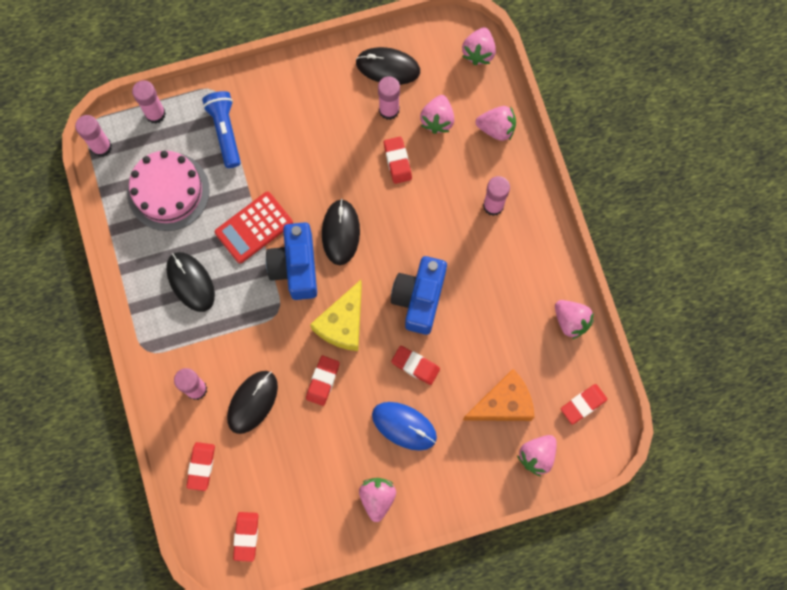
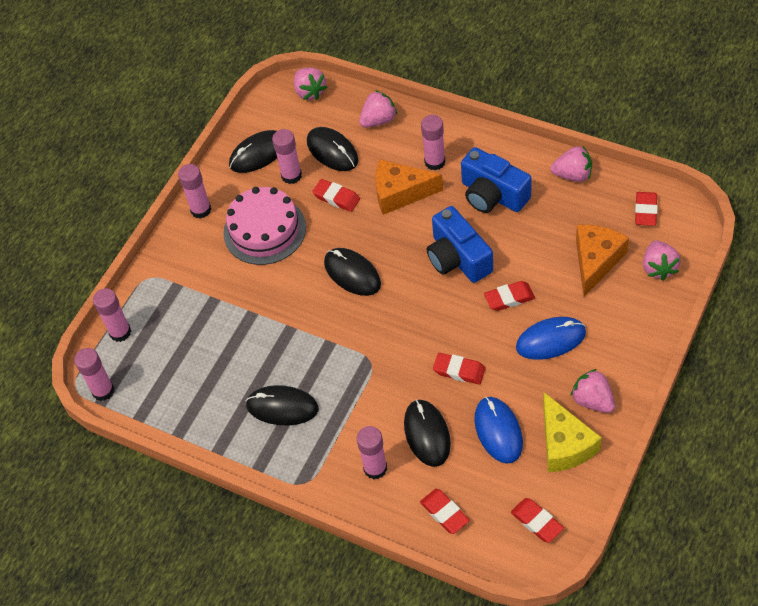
camera: 40 degrees left, 20 degrees down
pink cake [127,151,210,231] -> pink cake moved to [223,187,306,265]
blue flashlight [202,91,241,168] -> none
red calculator [215,192,293,263] -> none
blue camera [266,222,317,300] -> blue camera moved to [461,147,532,213]
red eraser [306,356,340,406] -> red eraser turned 45 degrees counterclockwise [433,353,485,384]
yellow cheese [310,280,362,351] -> yellow cheese moved to [543,392,602,472]
pink strawberry [420,95,454,134] -> black mouse [307,127,358,171]
none -> pink glue stick [178,164,211,219]
none -> orange cheese [375,159,443,215]
none -> blue mouse [474,397,523,464]

